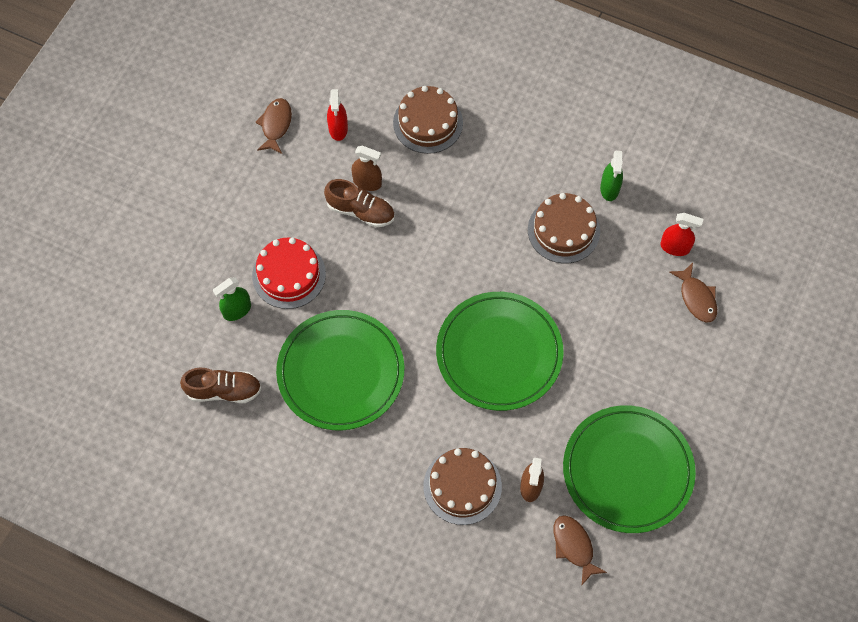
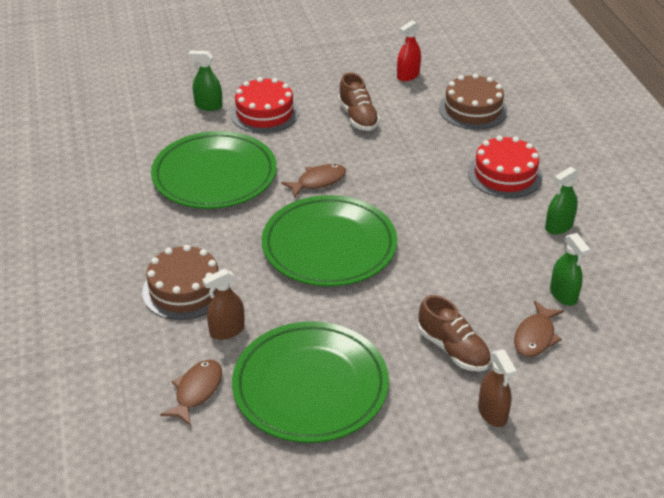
camera: 50 degrees right, 25 degrees down
brown shoe [180,368,261,403] -> brown shoe moved to [418,295,491,371]
brown fish [255,98,292,154] -> brown fish moved to [281,164,346,198]
brown spray bottle [351,146,382,191] -> brown spray bottle moved to [478,350,517,427]
brown cake [528,193,600,263] -> none
red spray bottle [660,213,703,256] -> green spray bottle [550,233,590,306]
none -> red cake [468,136,543,198]

